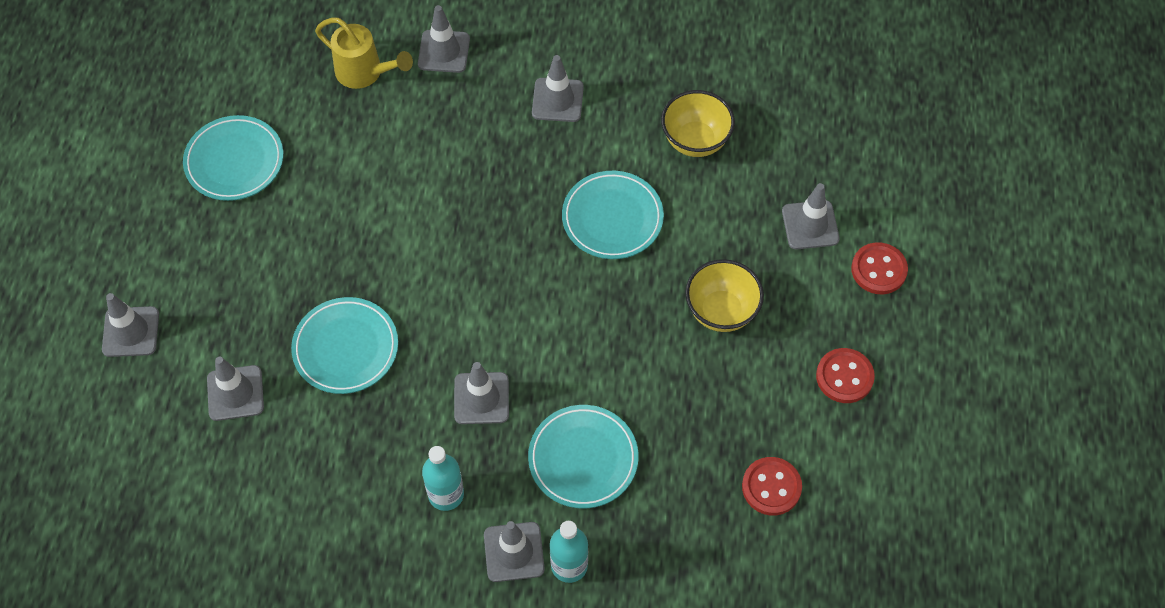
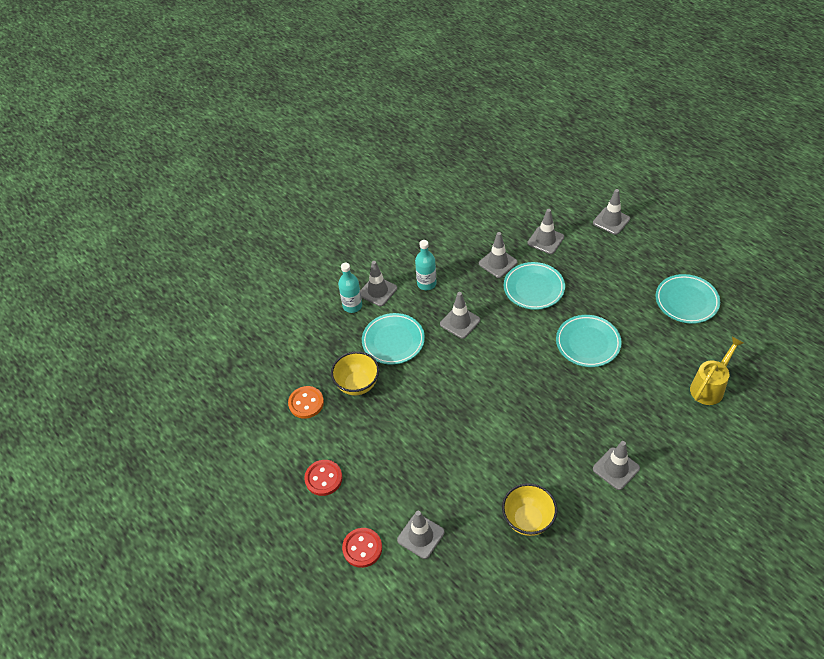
camera: 135 degrees right, 10 degrees down
yellow watering can [315,18,413,89] -> yellow watering can turned 150 degrees clockwise [690,337,744,405]
grey traffic cone [418,5,470,73] -> grey traffic cone moved to [479,232,518,278]
turquoise plate [562,171,664,259] -> turquoise plate moved to [556,315,622,367]
yellow bowl [685,259,764,332] -> yellow bowl moved to [331,351,379,395]
red button [742,457,802,515] -> orange button [288,386,324,419]

